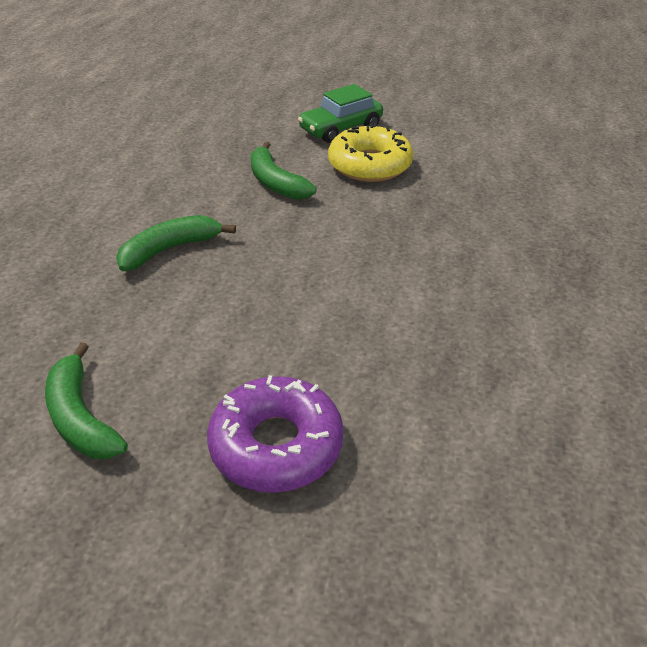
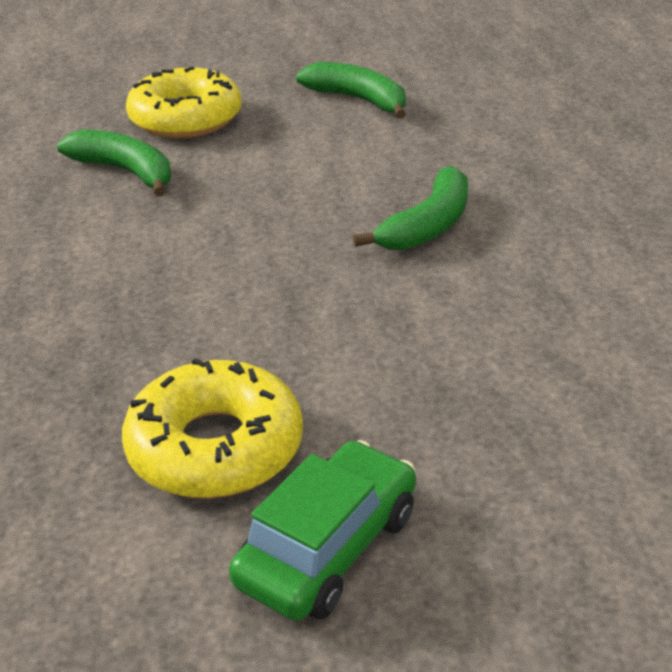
camera: 160 degrees right, 5 degrees down
purple donut [207,375,343,493] -> yellow donut [126,66,241,138]
green banana [251,142,316,200] -> green banana moved to [57,130,171,197]

